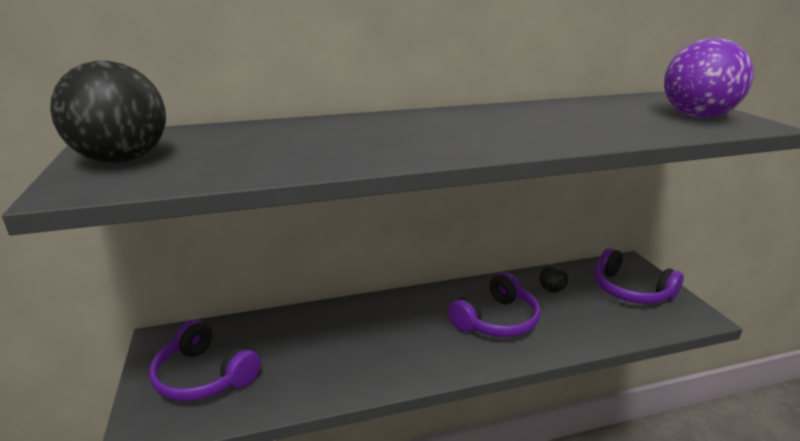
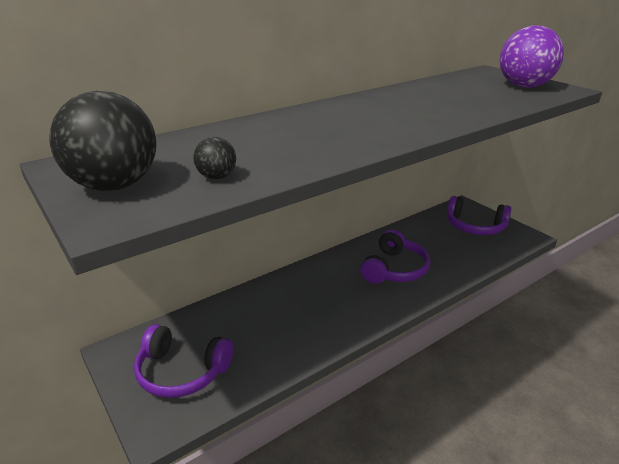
camera: 20 degrees left, 5 degrees up
black ball [539,265,568,293] -> black ball moved to [193,137,236,179]

